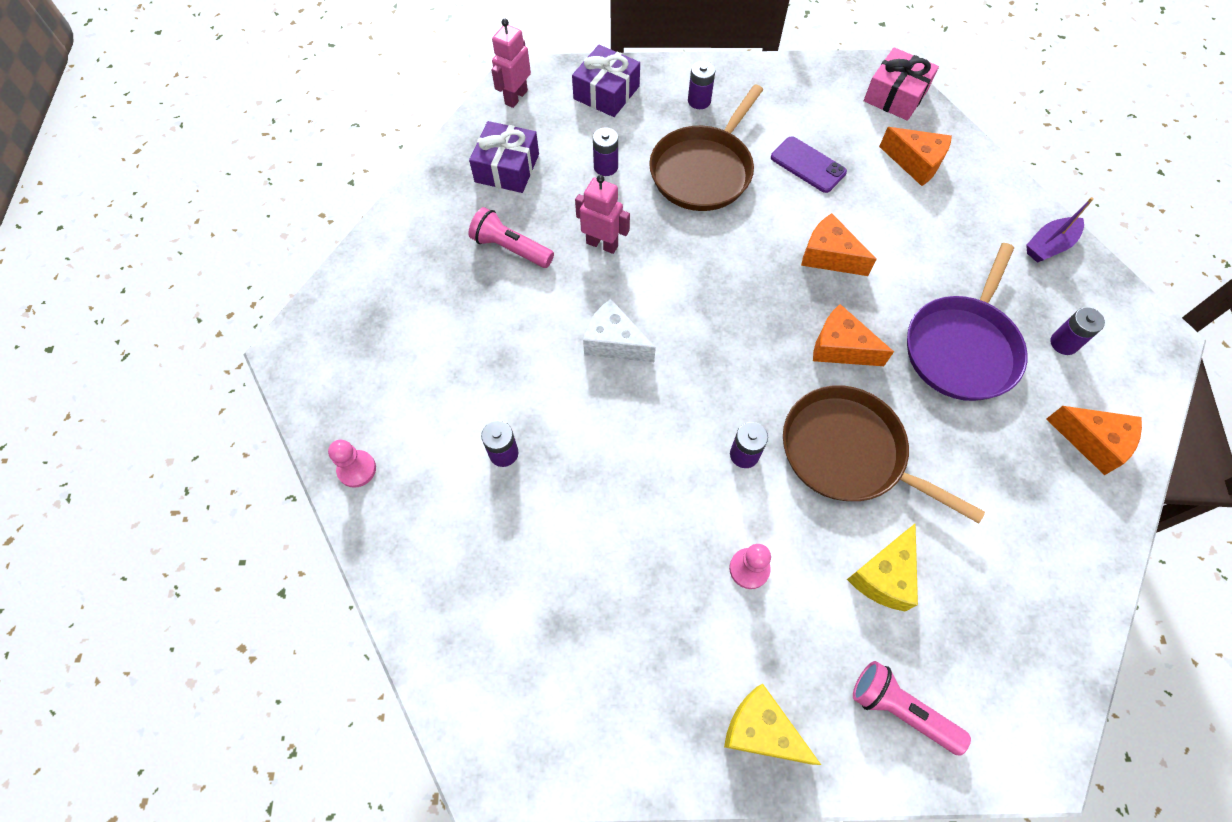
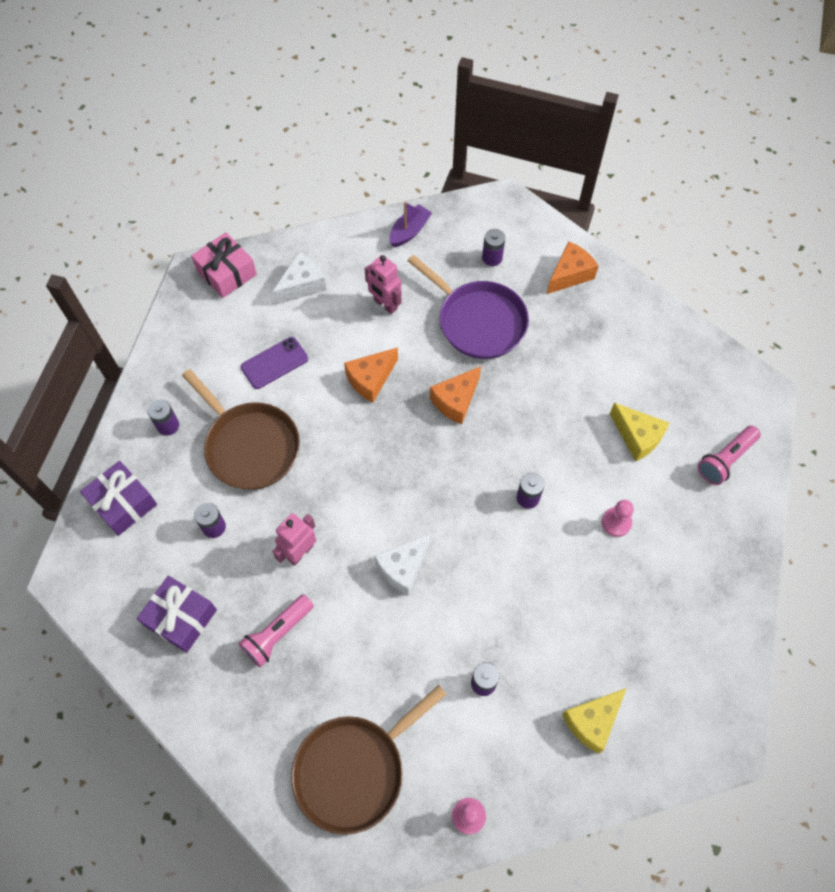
camera: 75 degrees left, 0 degrees up
pink robot [491,19,531,108] -> pink robot moved to [365,255,402,314]
yellow cheese [724,684,821,765] -> yellow cheese moved to [562,688,627,754]
brown pan [783,385,985,524] -> brown pan moved to [291,685,447,835]
orange cheese [879,127,952,186] -> white cheese [272,252,326,305]
purple boat [1026,197,1094,263] -> purple boat turned 120 degrees counterclockwise [389,201,432,247]

